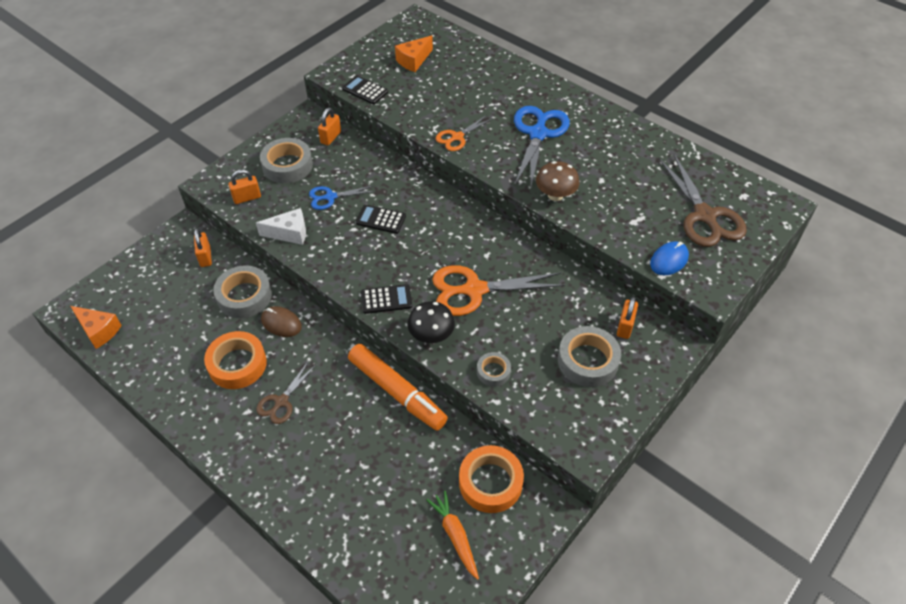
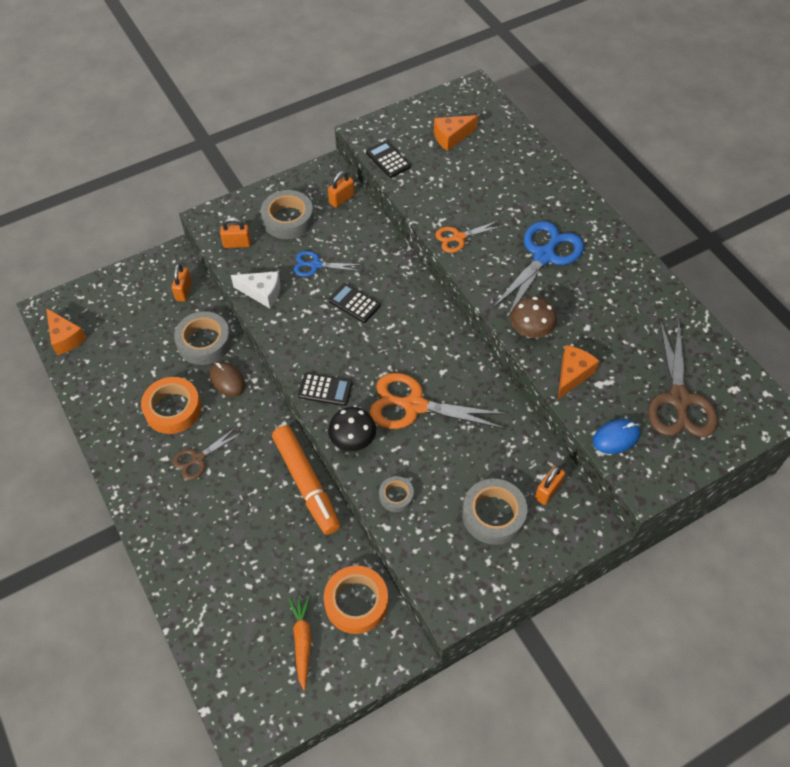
camera: 20 degrees right, 5 degrees up
none -> orange cheese [558,345,599,399]

